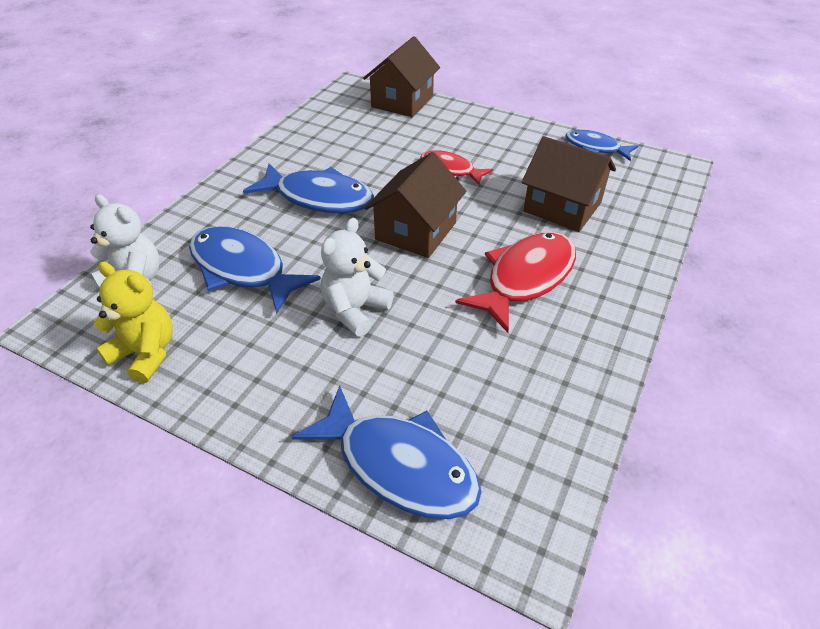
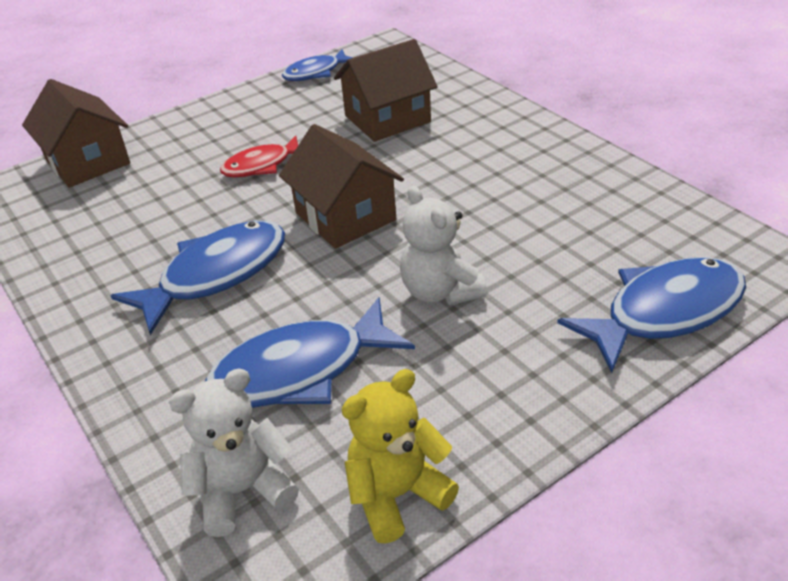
camera: 60 degrees left, 5 degrees down
red fish [455,232,576,333] -> none

